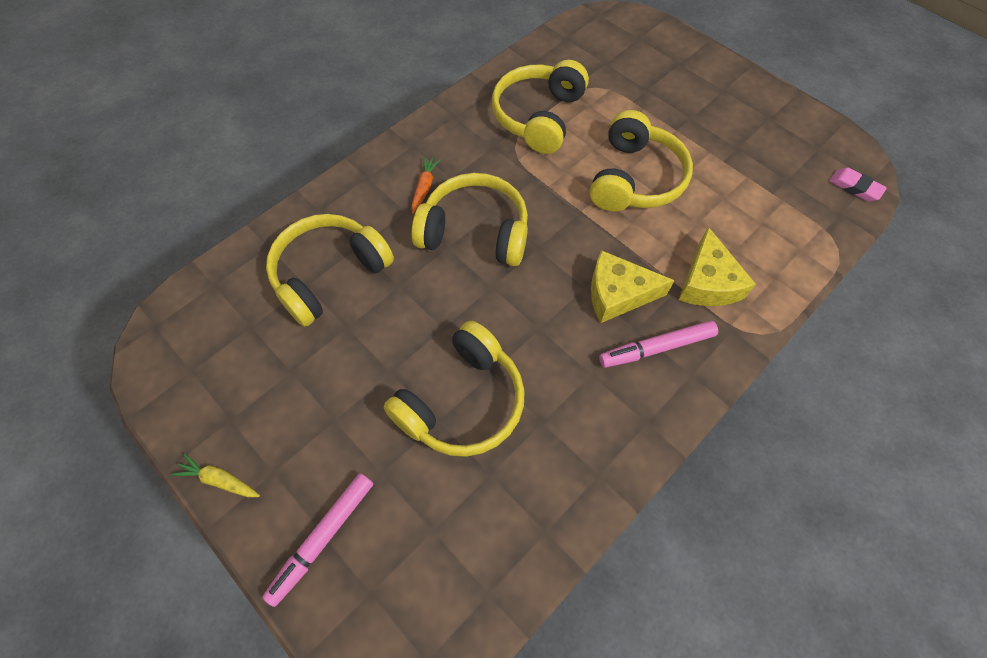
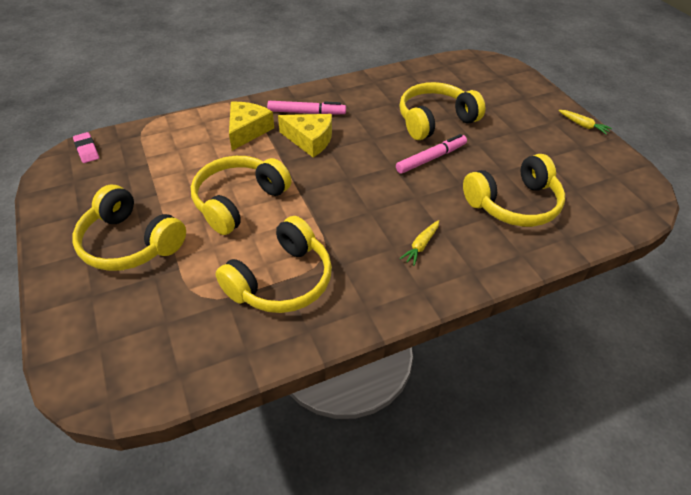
camera: 160 degrees left, 15 degrees down
pink marker [263,473,373,607] -> pink marker moved to [396,134,467,174]
orange carrot [411,156,441,214] -> yellow carrot [399,220,439,266]
yellow headphones [412,173,528,266] -> yellow headphones moved to [72,185,186,271]

